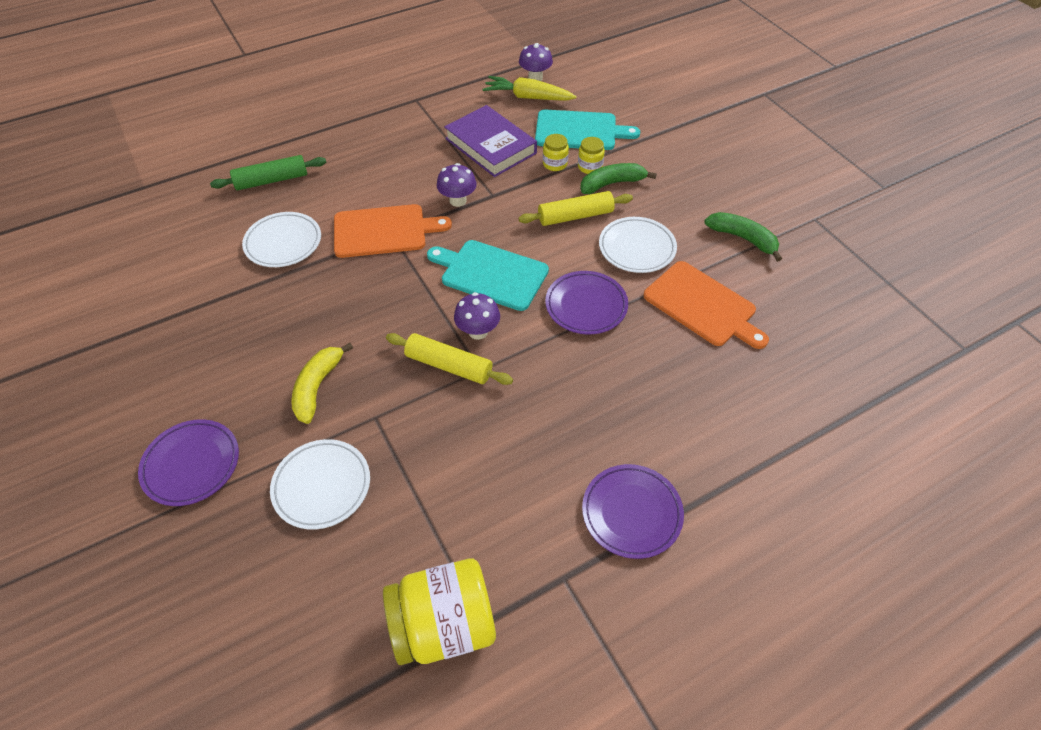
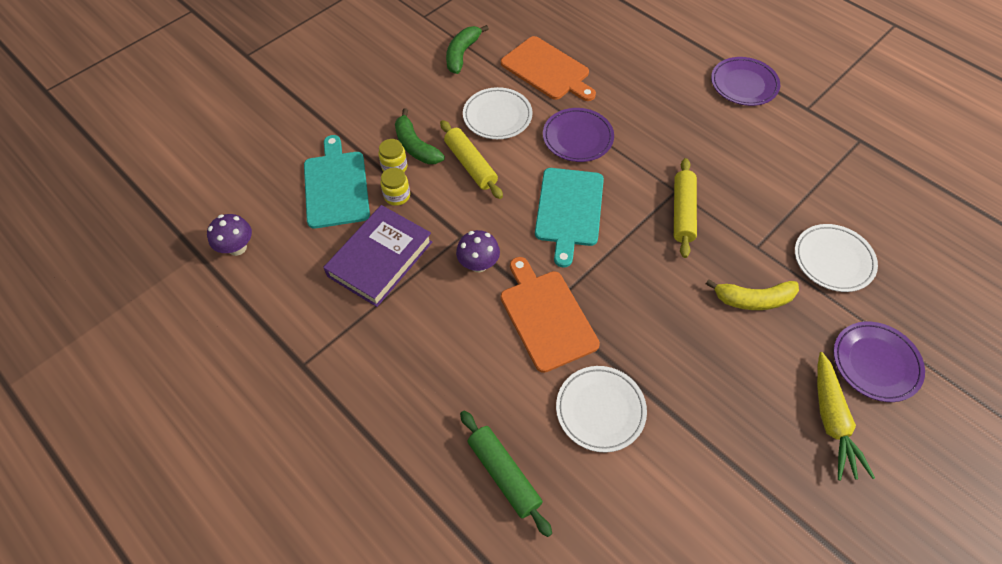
camera: 105 degrees left, 5 degrees up
yellow jar [383,558,496,665] -> none
purple mushroom [454,292,500,340] -> none
yellow carrot [483,76,577,101] -> yellow carrot moved to [817,352,875,481]
orange cutting board [643,261,769,349] -> orange cutting board turned 105 degrees clockwise [501,36,596,101]

